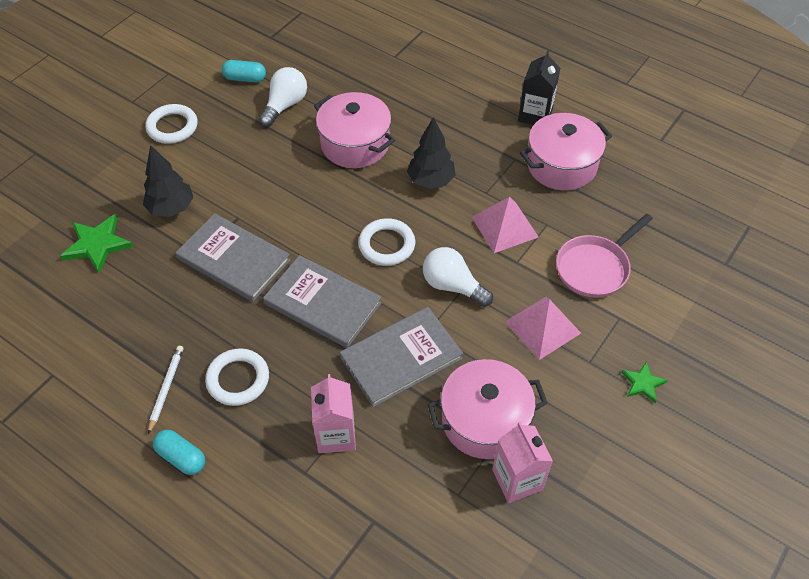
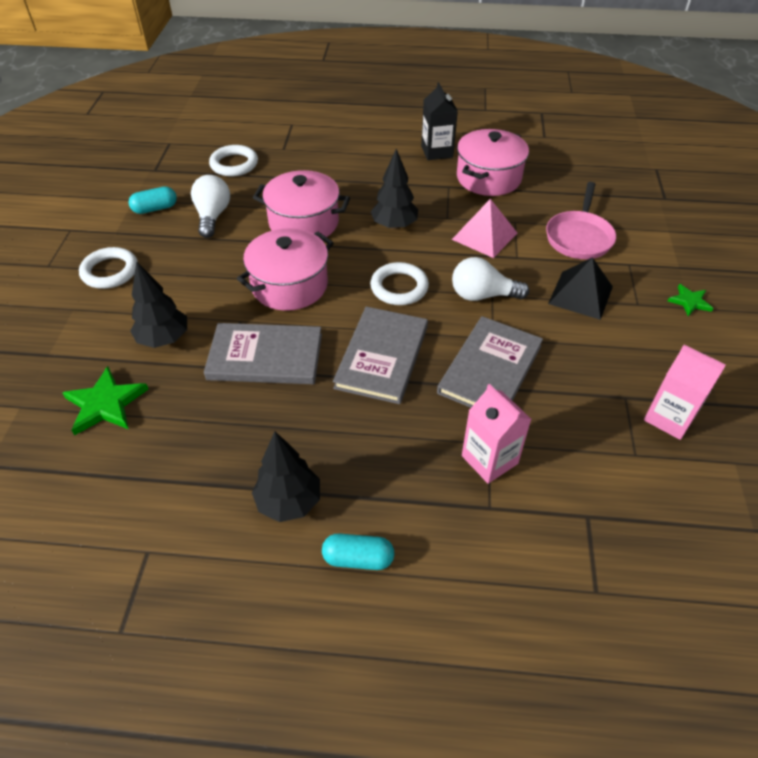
camera: 30 degrees left, 5 degrees down
white pencil [148,346,184,434] -> black tree [252,431,320,522]
white ring [205,348,269,406] -> white ring moved to [209,145,258,176]
grey book [263,255,382,348] -> grey book turned 75 degrees counterclockwise [333,306,428,404]
pink pot [428,359,548,459] -> pink pot moved to [237,228,334,311]
pink pyramid [505,297,581,360] -> black pyramid [548,257,613,320]

